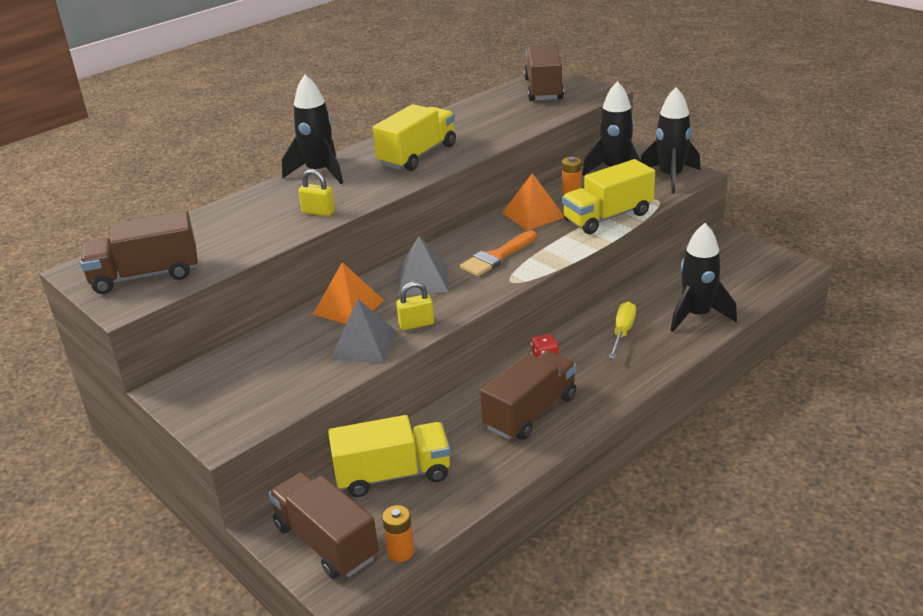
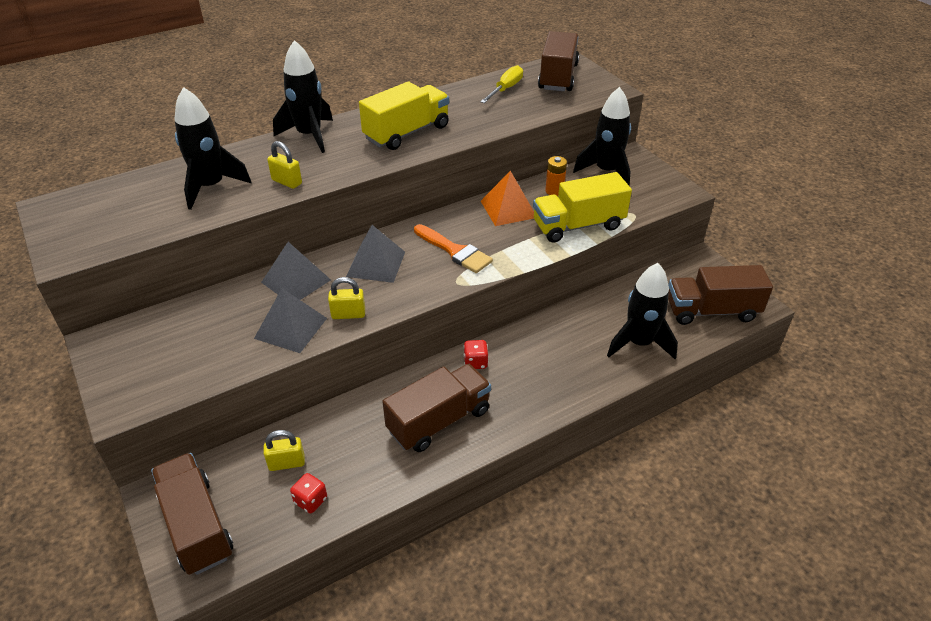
camera: 10 degrees right, 10 degrees up
brown truck [80,211,198,294] -> brown truck moved to [668,265,773,325]
orange pyramid [313,262,384,324] -> grey pyramid [261,242,331,300]
yellow truck [328,415,451,497] -> yellow padlock [264,430,305,471]
orange battery [382,505,414,562] -> none
orange brush [460,231,537,276] -> orange brush turned 105 degrees counterclockwise [414,224,493,273]
yellow screwdriver [609,301,636,359] -> yellow screwdriver moved to [480,65,523,103]
black rocket [641,87,700,194] -> black rocket moved to [175,87,252,210]
none -> red dice [290,473,327,513]

